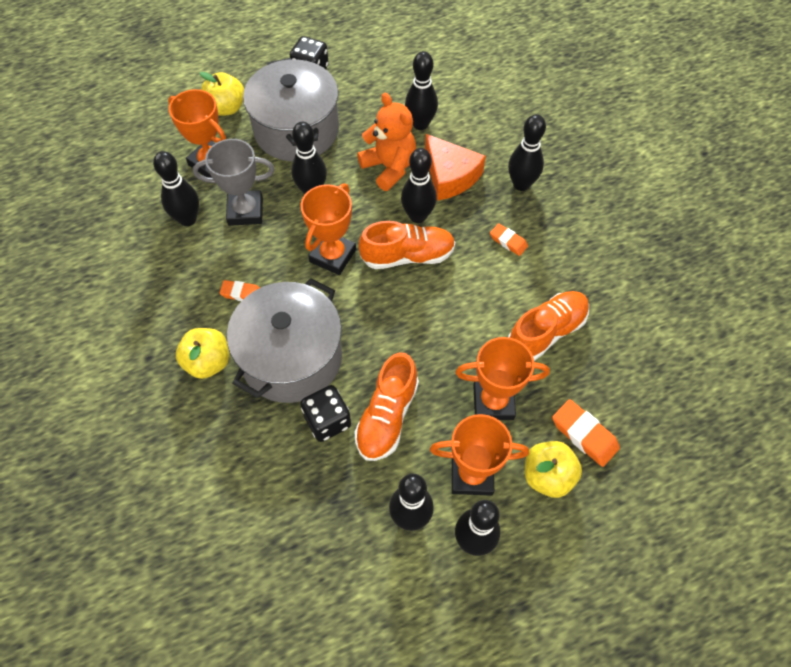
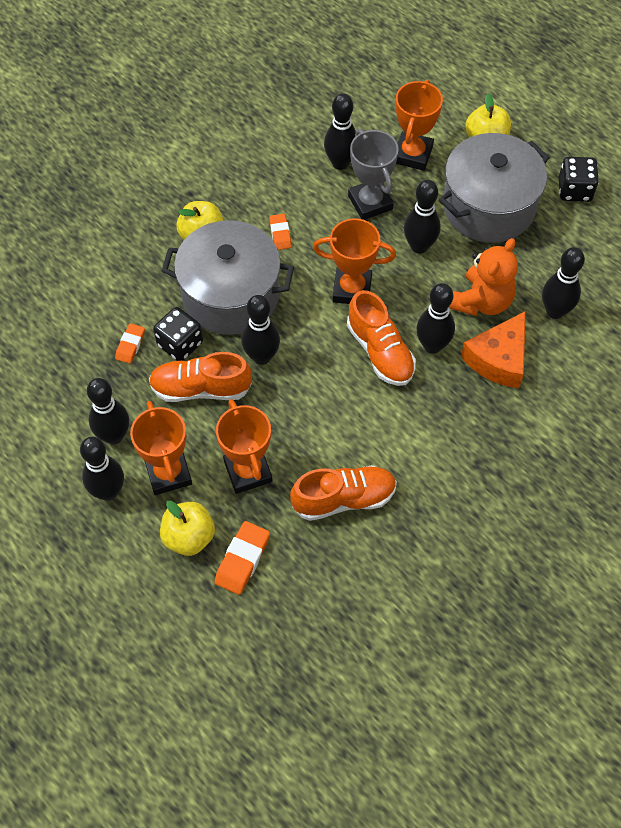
camera: 70 degrees right, 0 degrees up
orange eraser [490,223,528,256] -> orange eraser moved to [115,323,145,364]
black bowling pin [508,114,546,191] -> black bowling pin moved to [242,295,280,365]
orange shoe [508,291,589,361] -> orange shoe turned 45 degrees counterclockwise [290,465,397,521]

